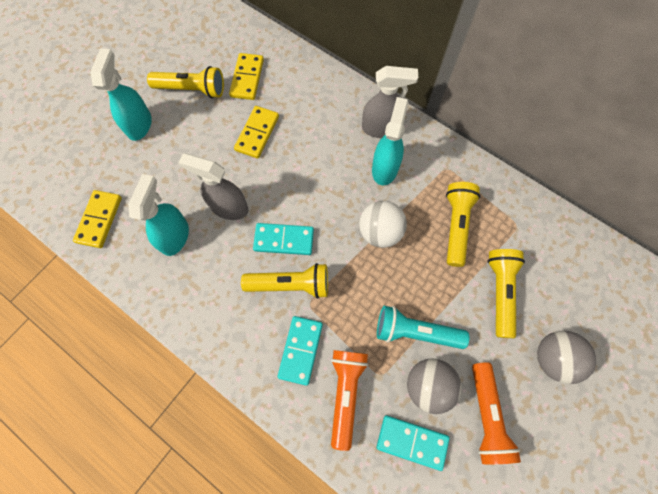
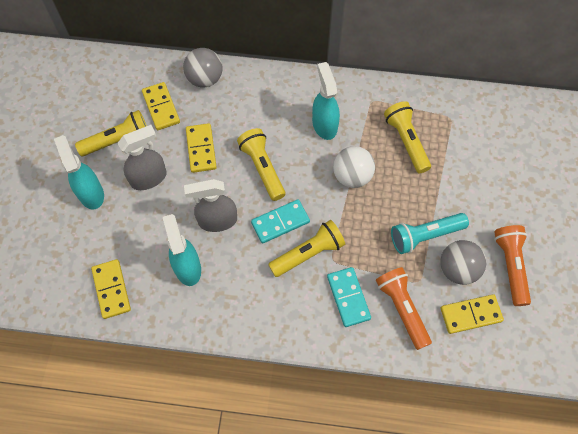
camera: 30 degrees left, 5 degrees down
grey spray bottle [362,66,418,138] -> grey spray bottle moved to [117,125,167,190]
turquoise domino [377,415,450,471] -> yellow domino [440,294,504,334]
orange flashlight [472,362,521,464] -> orange flashlight turned 150 degrees counterclockwise [494,225,531,306]
yellow flashlight [487,249,525,338] -> yellow flashlight moved to [237,128,286,201]
grey ball [537,331,596,384] -> grey ball moved to [183,48,222,87]

